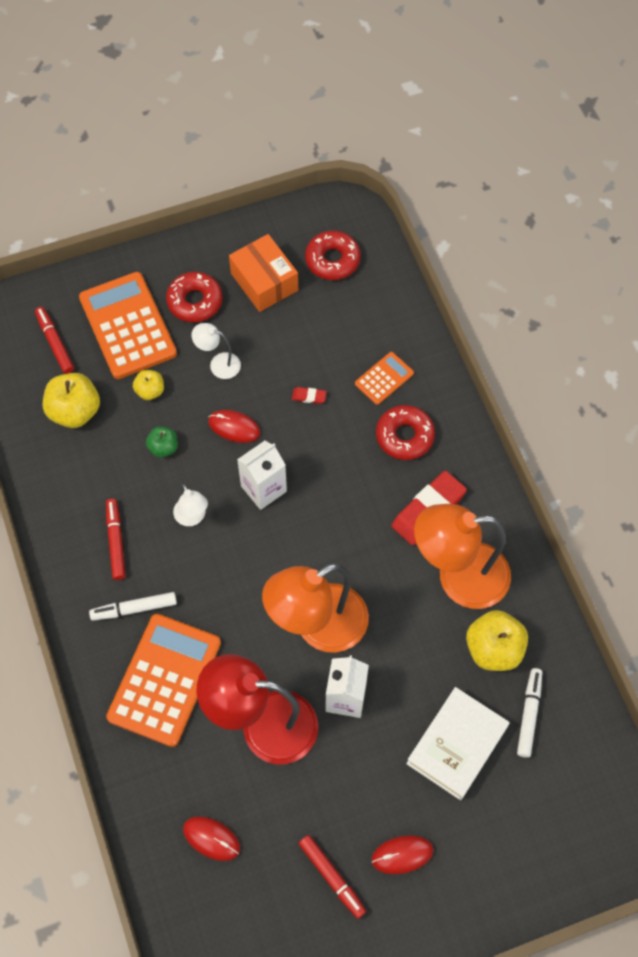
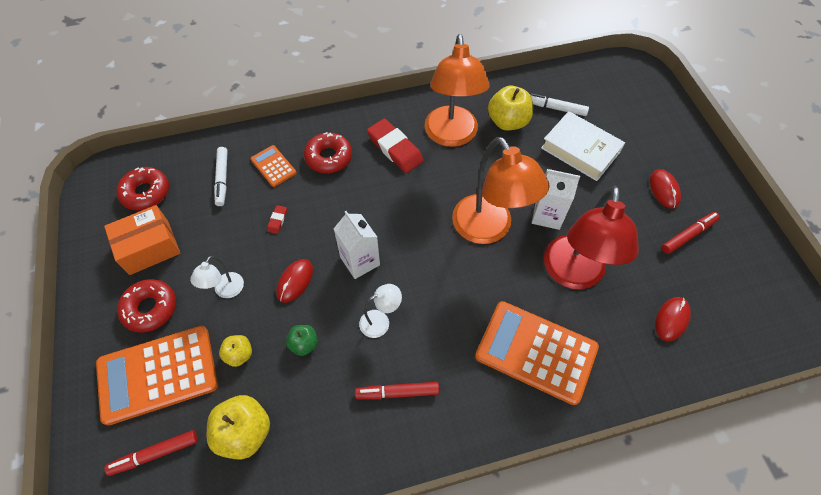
camera: 85 degrees left, 5 degrees down
white marker [89,592,177,621] -> white marker moved to [214,147,228,206]

